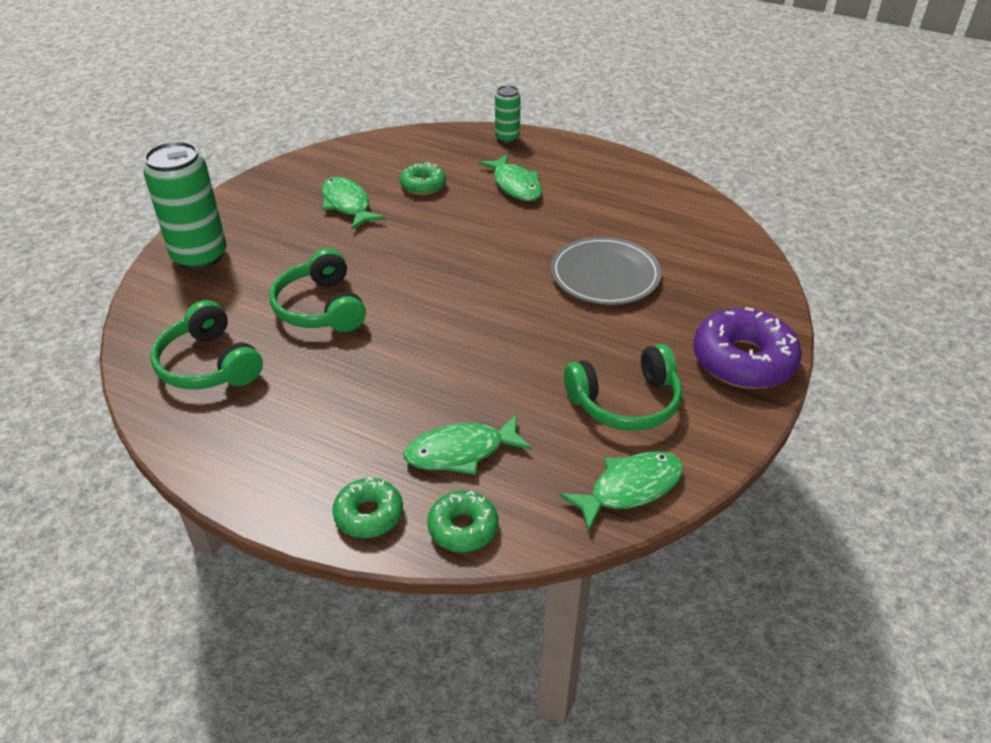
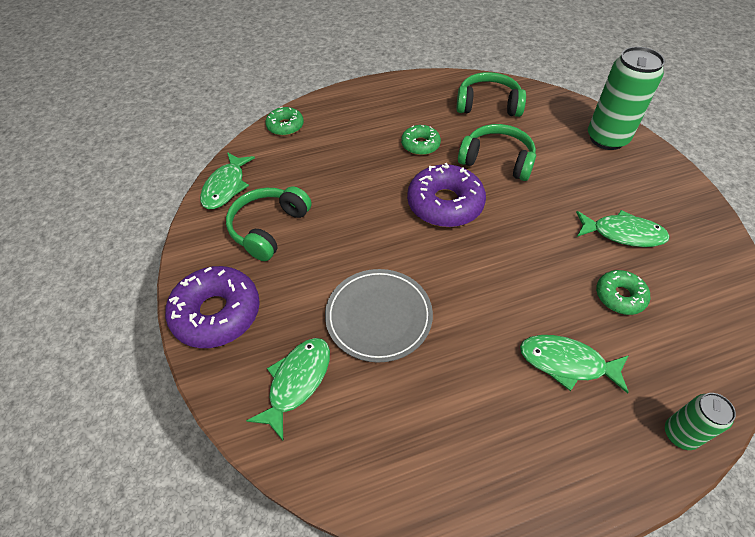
camera: 135 degrees right, 10 degrees up
green donut [332,477,403,538] -> green donut moved to [401,125,441,155]
green fish [403,414,532,475] -> green fish moved to [246,338,330,440]
none -> purple donut [407,163,486,227]

